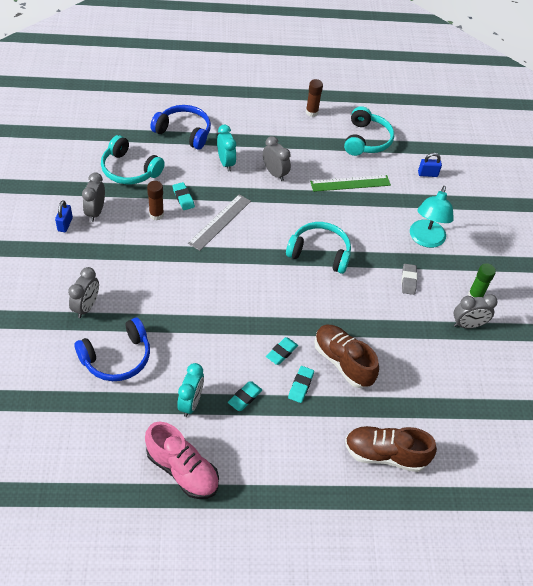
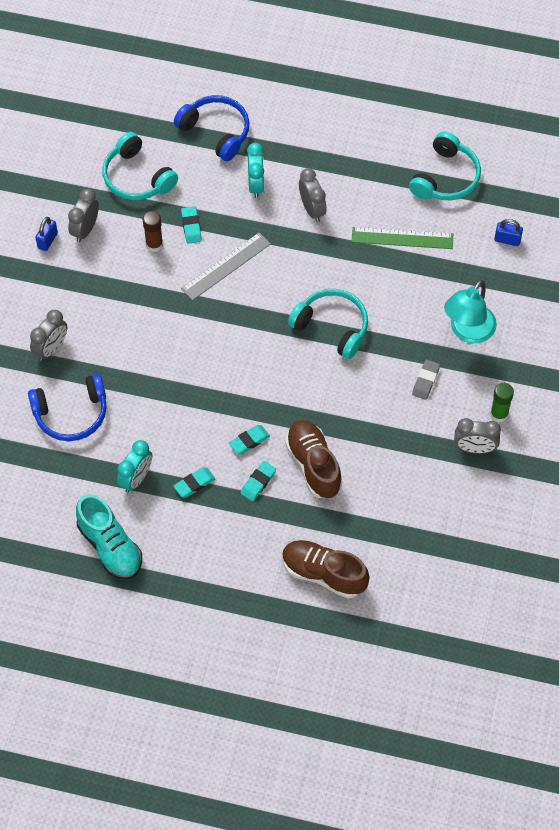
camera: 20 degrees right, 10 degrees up
pink shoe [145,422,219,499] -> turquoise shoe [76,494,142,580]
brown glue stick [306,79,323,117] -> none

